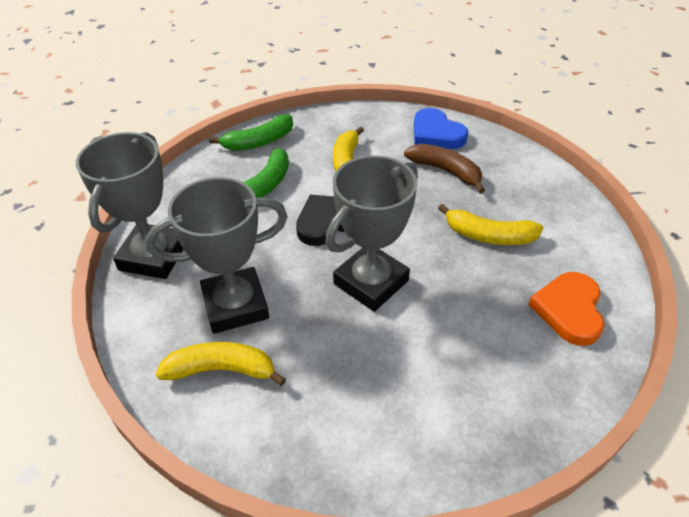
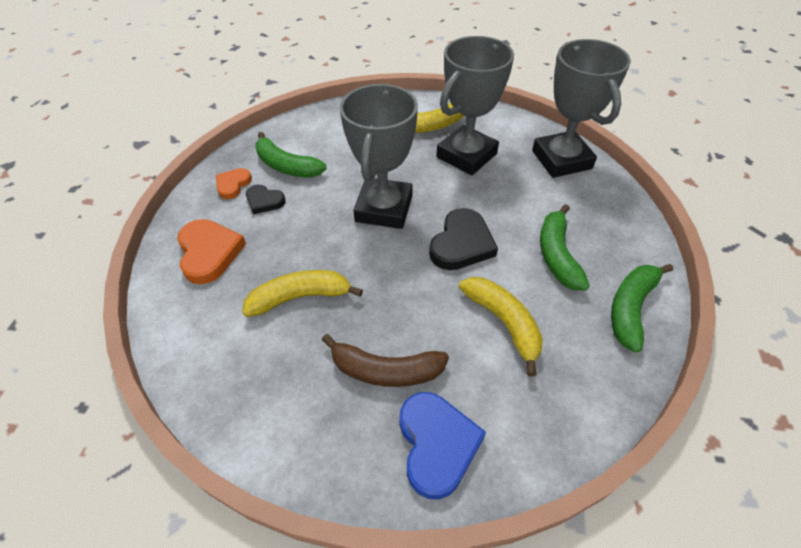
camera: 150 degrees right, 5 degrees up
blue heart [414,108,468,149] -> blue heart turned 60 degrees clockwise [399,392,486,499]
none -> orange heart [216,168,252,199]
none -> black heart [246,184,285,214]
none -> green banana [256,132,327,178]

